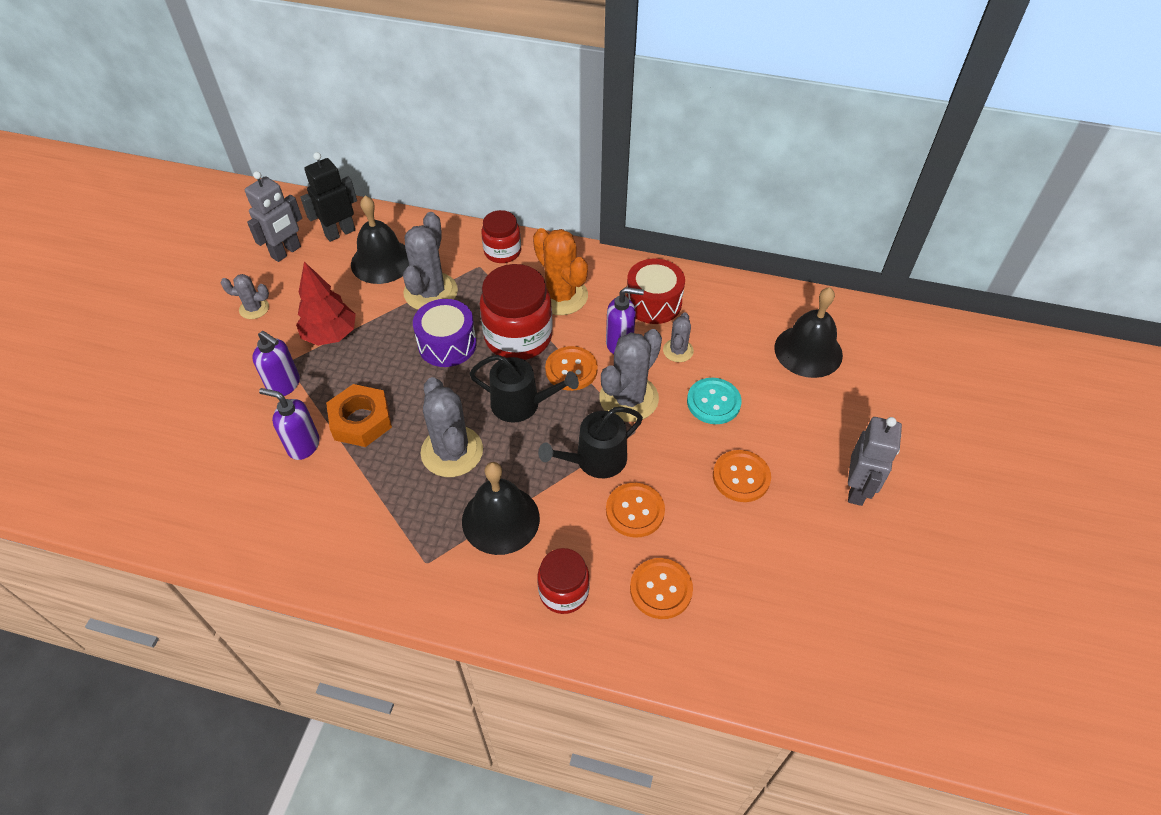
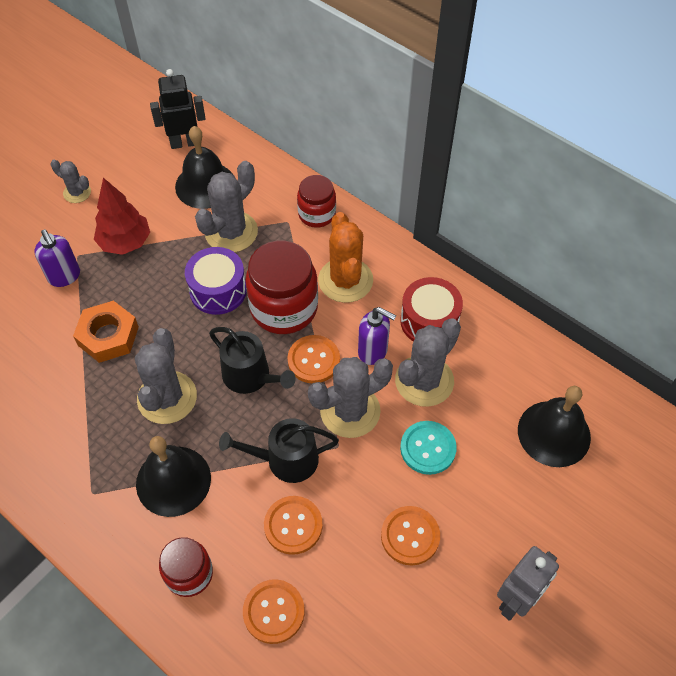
camera: 25 degrees right, 5 degrees up
grey robot [245,171,302,262] -> none
purple soap dispenser [259,388,320,460] -> none
grey cactus [663,313,694,362] -> grey cactus [395,318,461,407], size x1.86

